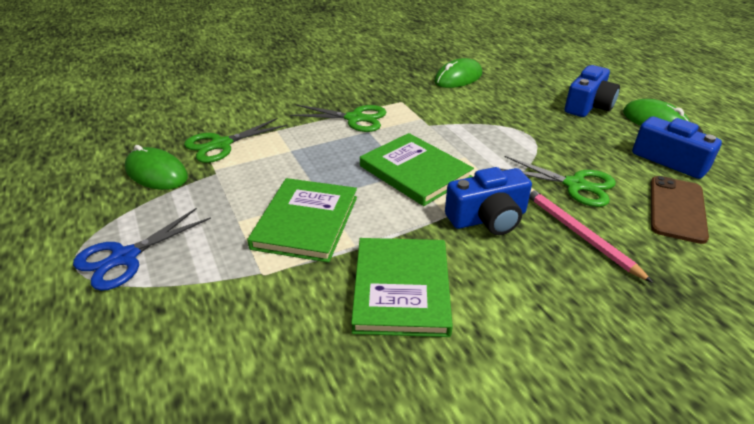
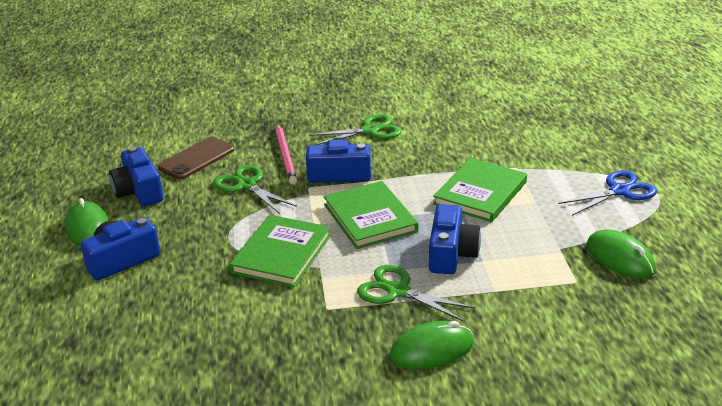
camera: 160 degrees left, 5 degrees down
green scissors [184,118,288,163] -> green scissors moved to [309,114,402,145]
green book [351,238,453,337] -> green book moved to [229,215,331,287]
green mouse [434,58,482,88] -> green mouse moved to [390,321,474,369]
none -> blue camera [429,204,481,274]

